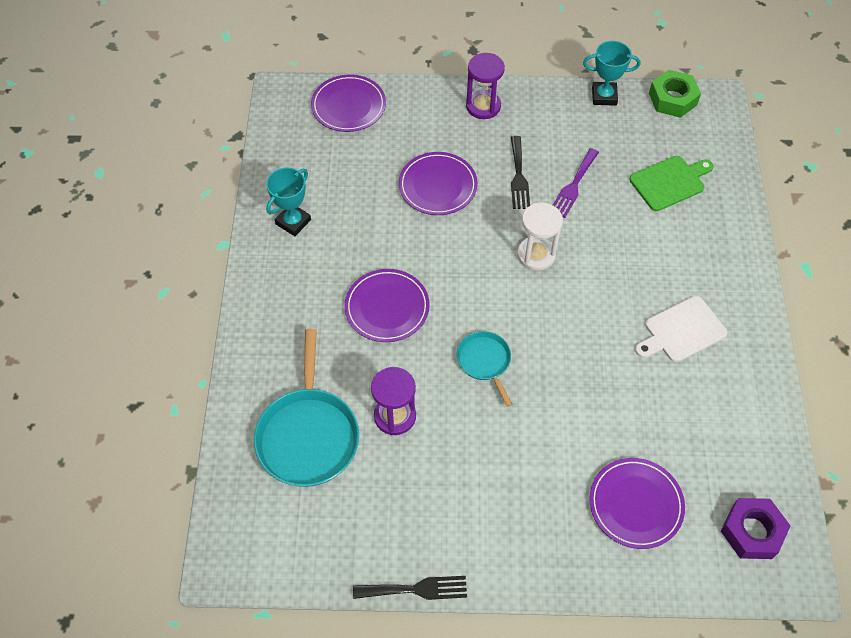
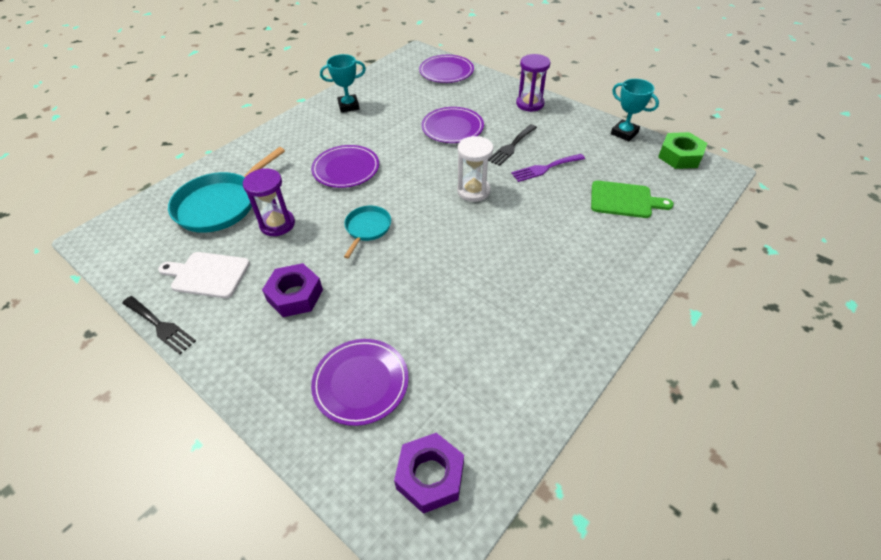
camera: 40 degrees right, 10 degrees down
white cutting board [635,296,728,362] -> white cutting board moved to [158,252,250,298]
none -> purple nut [262,263,323,317]

